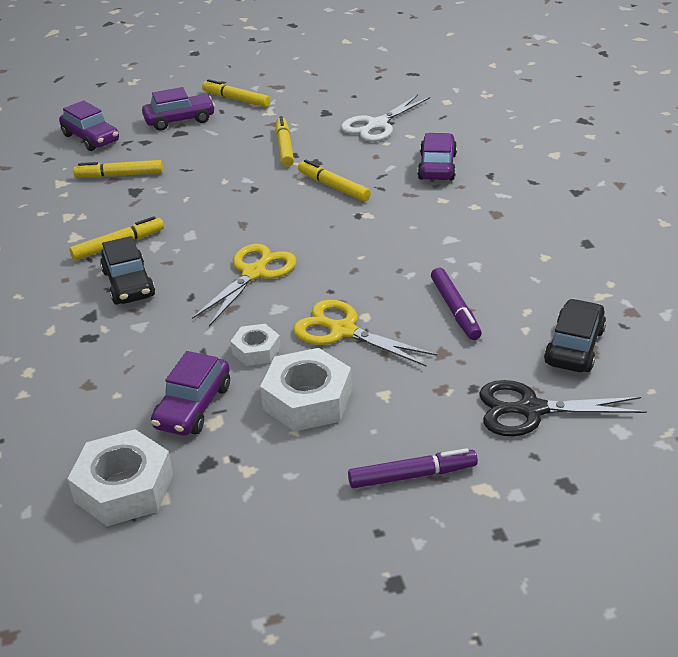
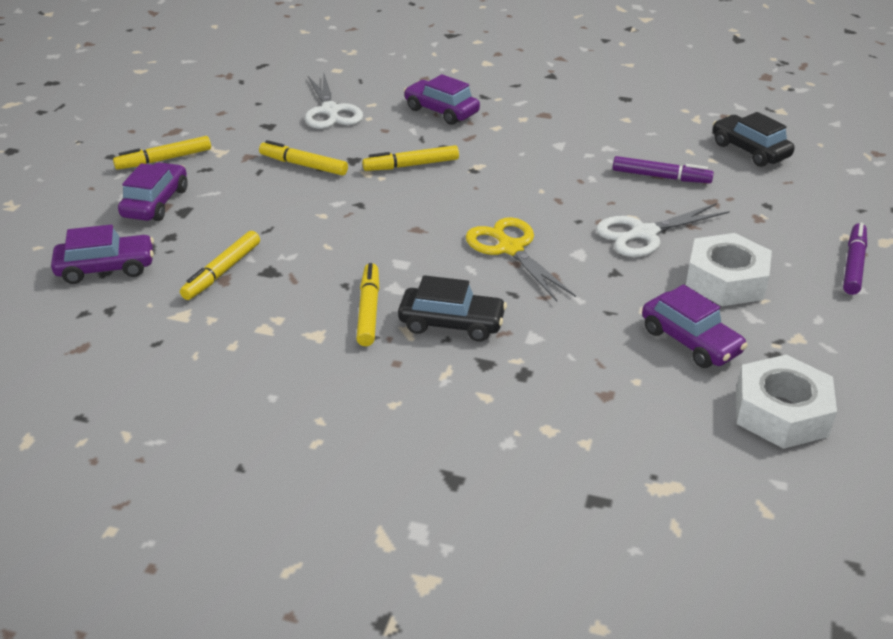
camera: 60 degrees left, 0 degrees up
white nut [230,324,281,366] -> none
yellow scissors [293,300,437,367] -> white scissors [596,203,730,257]
black scissors [479,380,647,436] -> none

